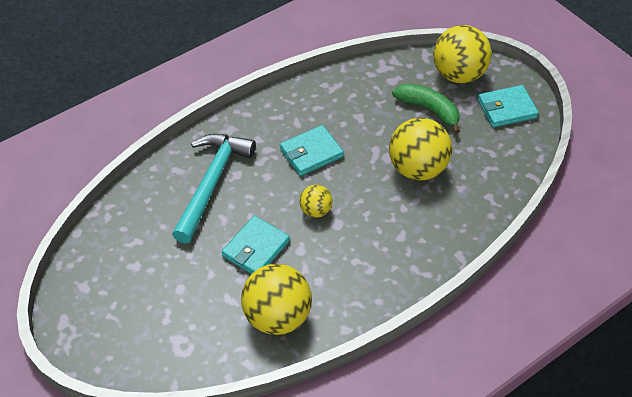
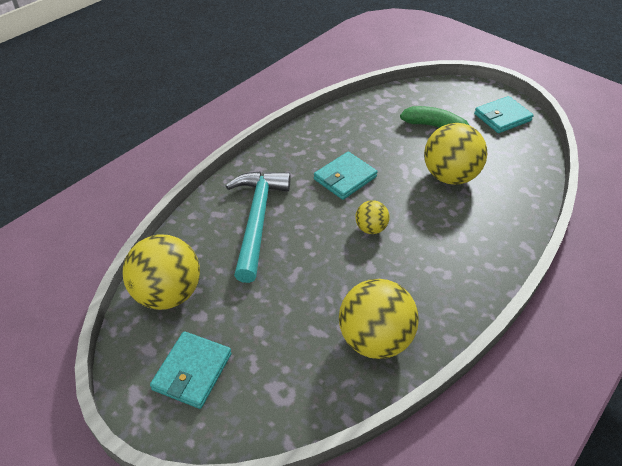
camera: 15 degrees left, 5 degrees down
turquoise wallet [221,216,290,274] -> turquoise wallet moved to [150,331,232,409]
yellow ball [433,25,492,83] -> yellow ball moved to [122,235,200,310]

